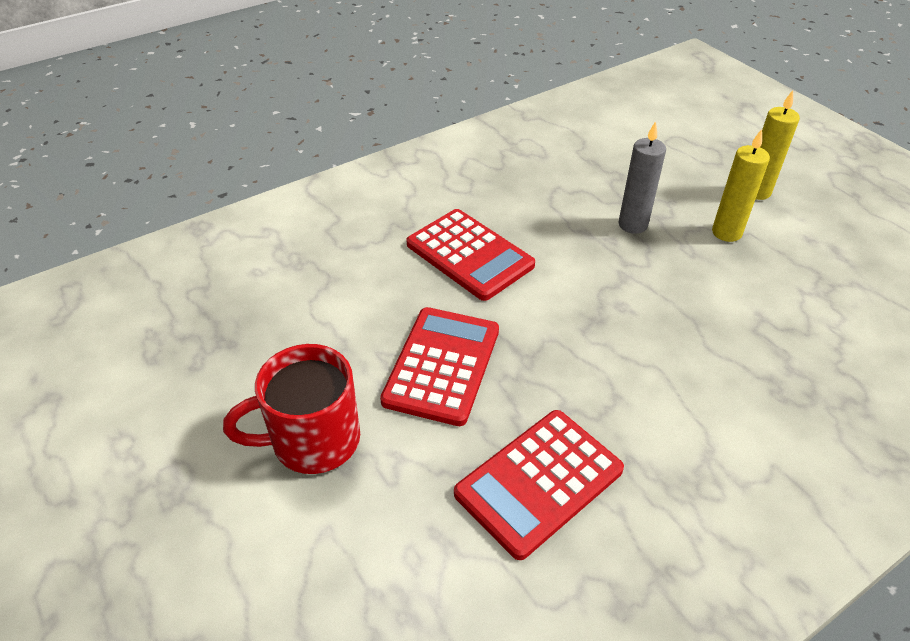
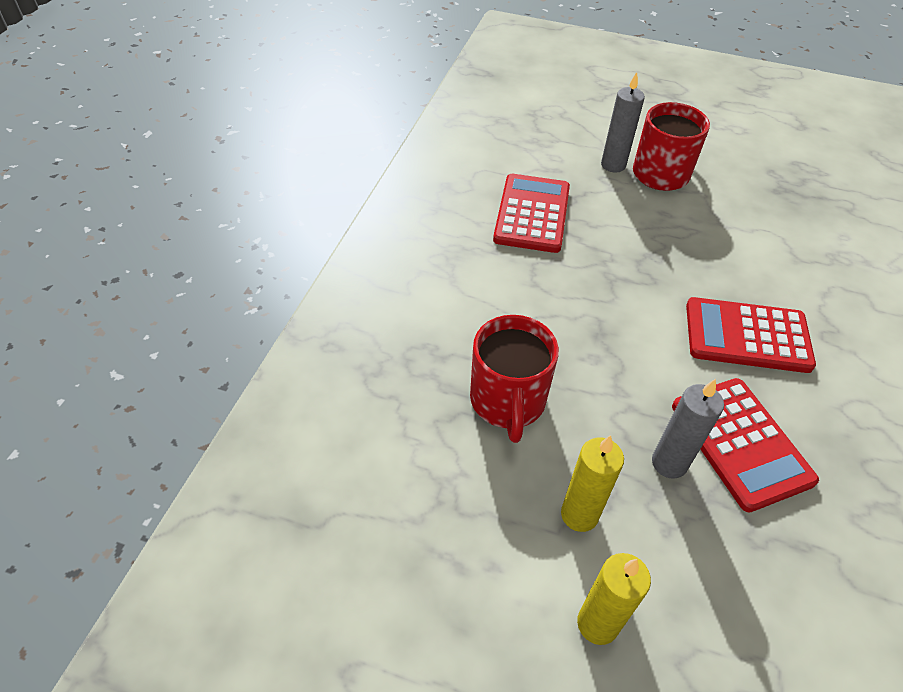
camera: 140 degrees right, 5 degrees up
red calculator [380,307,499,426] -> red calculator moved to [672,378,819,512]
none -> red mug [470,315,559,443]
none -> grey candle [601,72,645,173]

